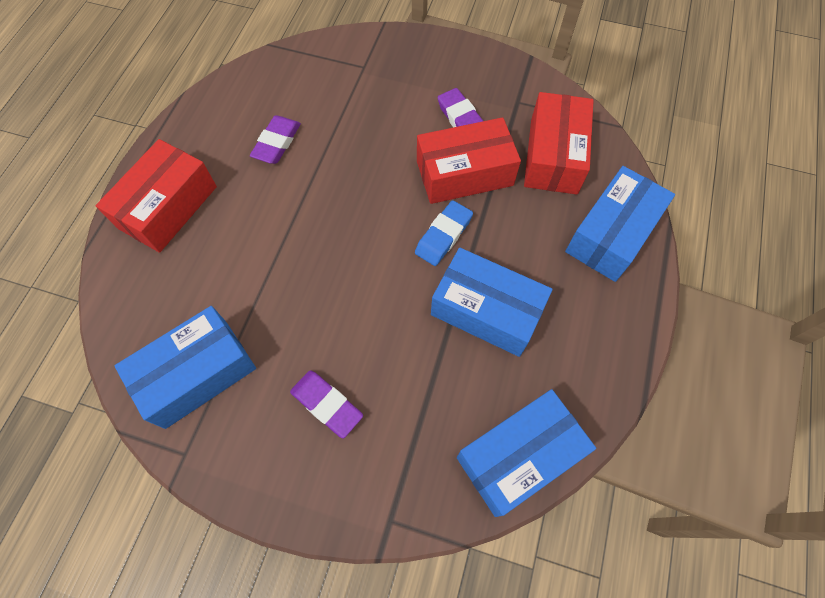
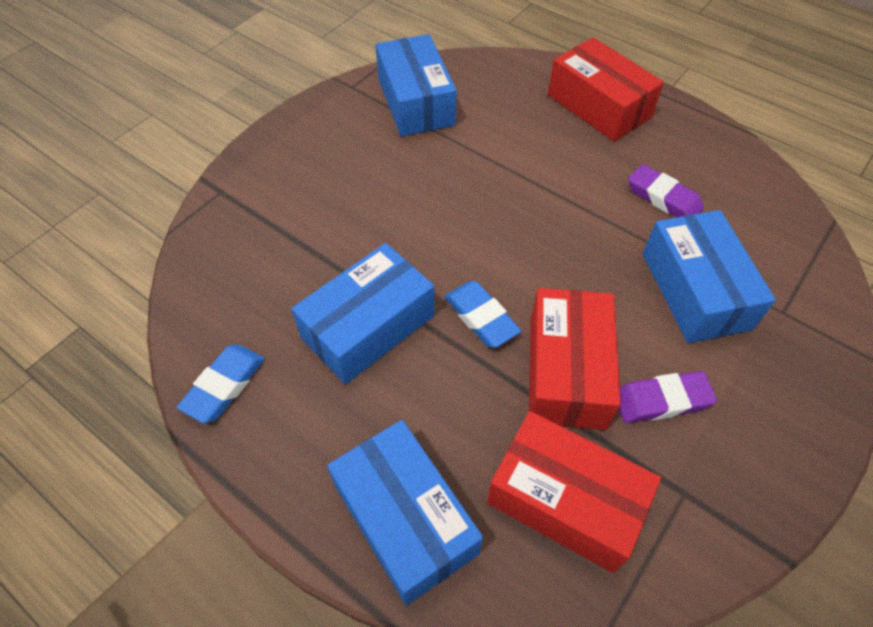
camera: 110 degrees right, 10 degrees down
purple eraser [290,370,363,438] -> none
blue box [457,389,596,517] -> blue box moved to [642,210,776,343]
none -> blue eraser [177,344,265,423]

